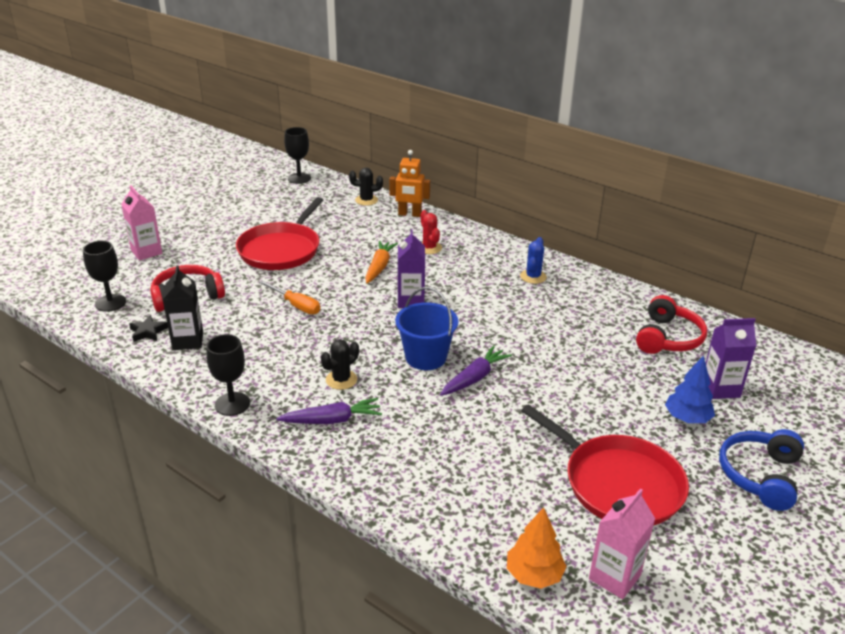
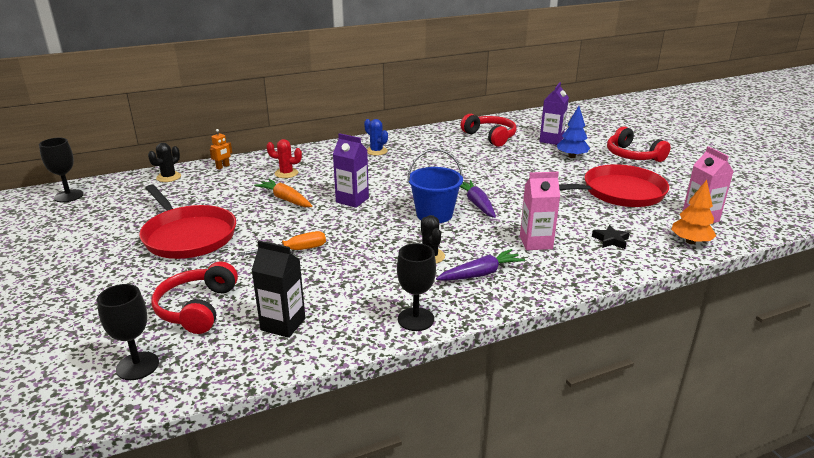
camera: 60 degrees left, 5 degrees down
pink carton [121,185,162,260] -> pink carton moved to [520,172,560,250]
black star [129,315,168,342] -> black star moved to [592,225,630,249]
purple carrot [276,398,382,424] -> purple carrot turned 45 degrees clockwise [436,249,525,281]
orange robot [389,150,430,217] -> orange robot [210,129,232,170], size x0.60
blue headphones [719,429,804,511] -> red headphones [607,126,671,162]

